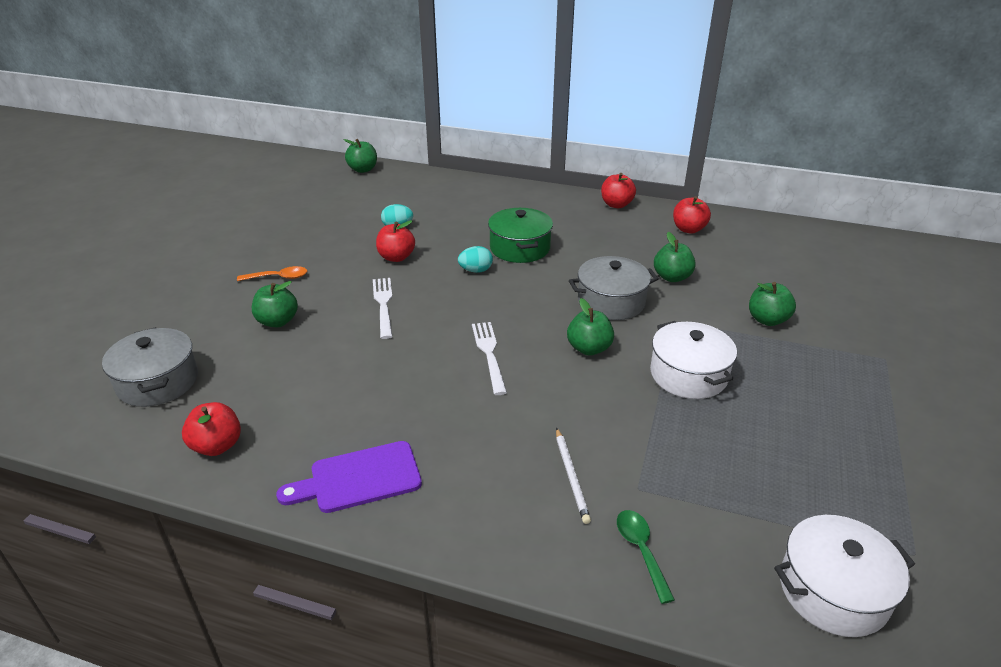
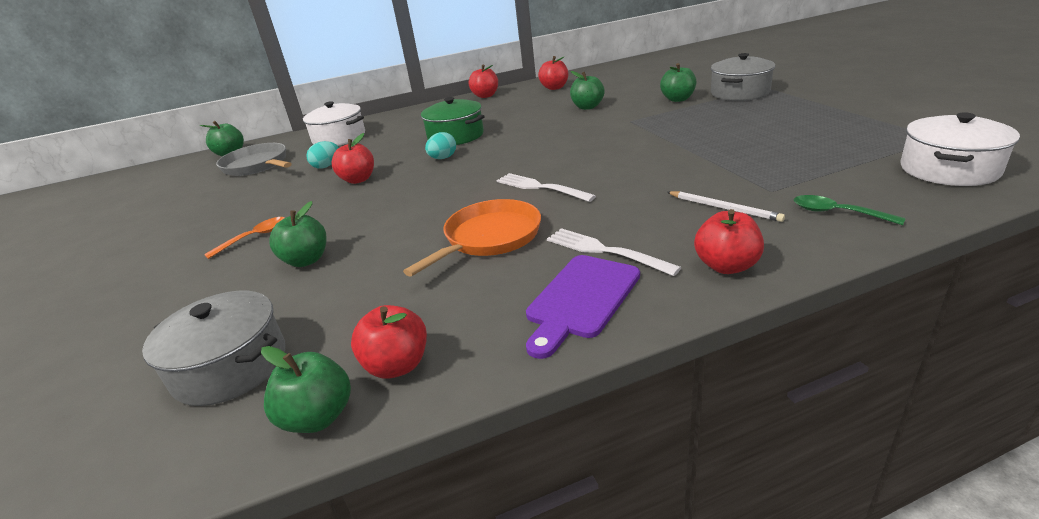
camera: 35 degrees left, 5 degrees down
white fork [373,278,393,339] -> white fork moved to [547,228,681,276]
green apple [567,298,614,356] -> green apple moved to [261,346,351,433]
grey pot [569,256,659,320] -> grey pot moved to [711,53,775,101]
white pot [650,321,737,399] -> white pot moved to [303,101,365,146]
none -> grey pan [216,143,292,176]
none -> orange pan [403,199,541,277]
none -> red apple [694,209,764,274]

